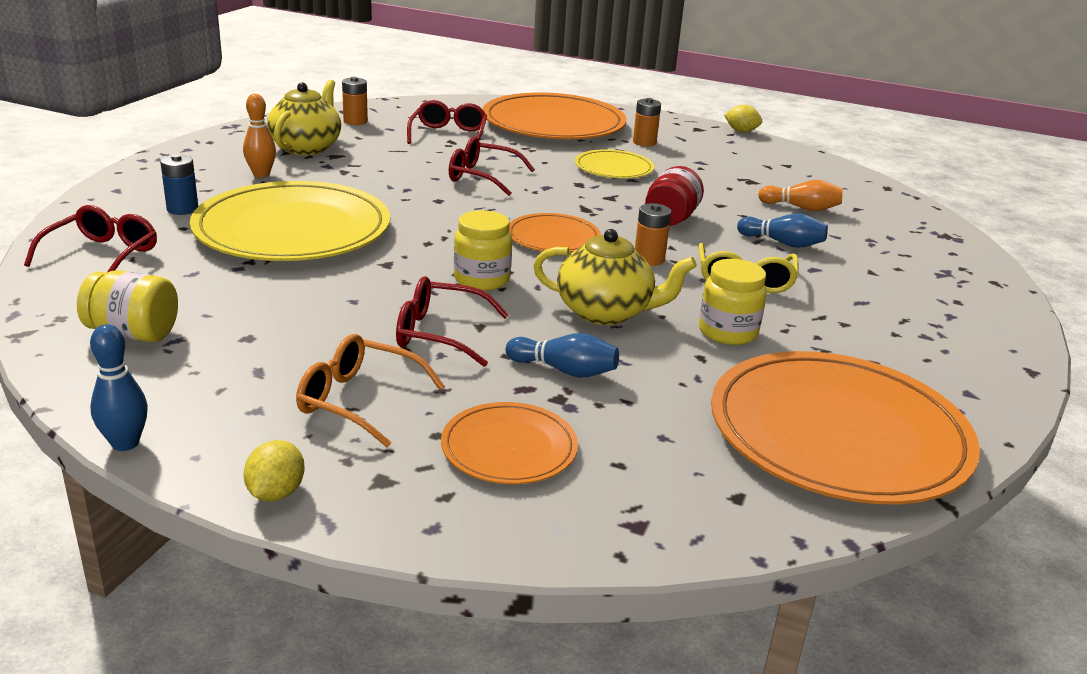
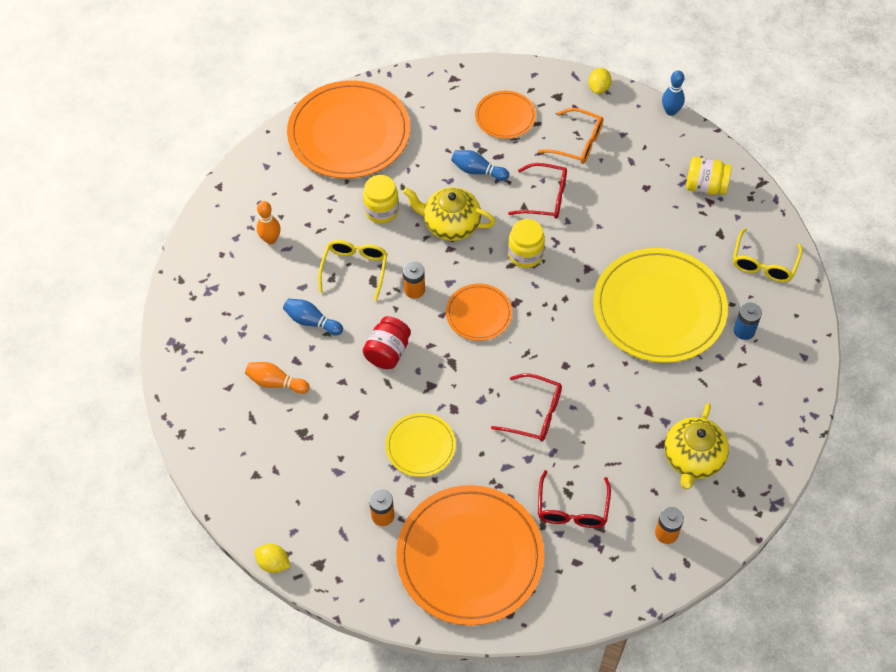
camera: 175 degrees left, 30 degrees up
red glasses [24,205,157,272] -> yellow glasses [733,228,803,282]
orange bowling pin [243,94,276,178] -> orange bowling pin moved to [257,201,281,244]

